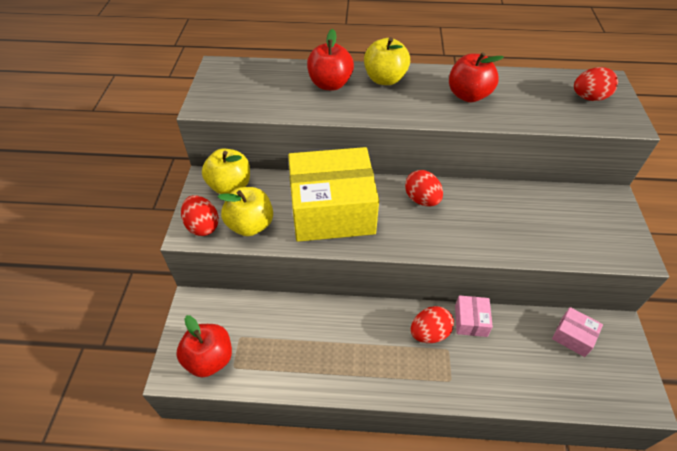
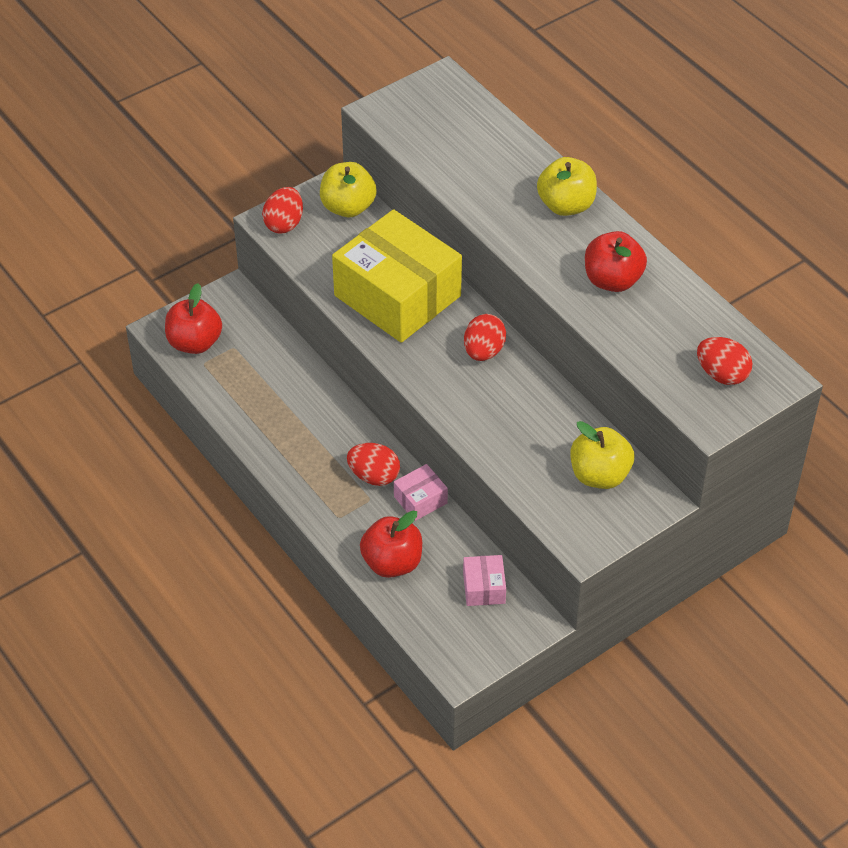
camera: 50 degrees right, 0 degrees up
yellow apple [218,187,273,236] -> yellow apple moved to [571,421,634,489]
red apple [307,29,354,91] -> red apple moved to [360,511,422,578]

